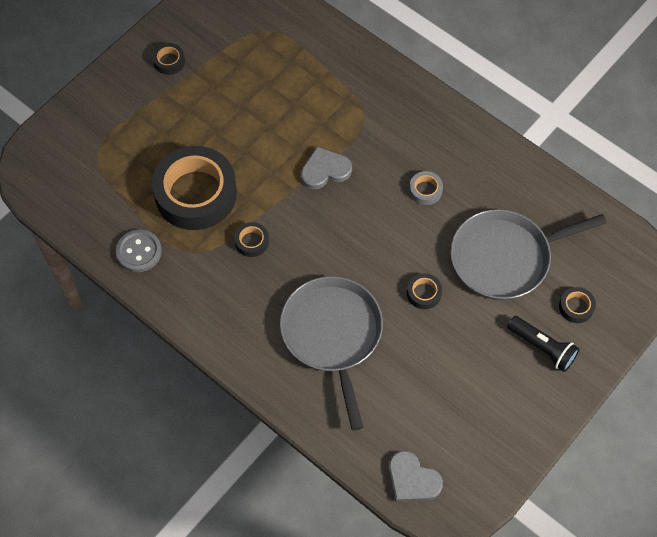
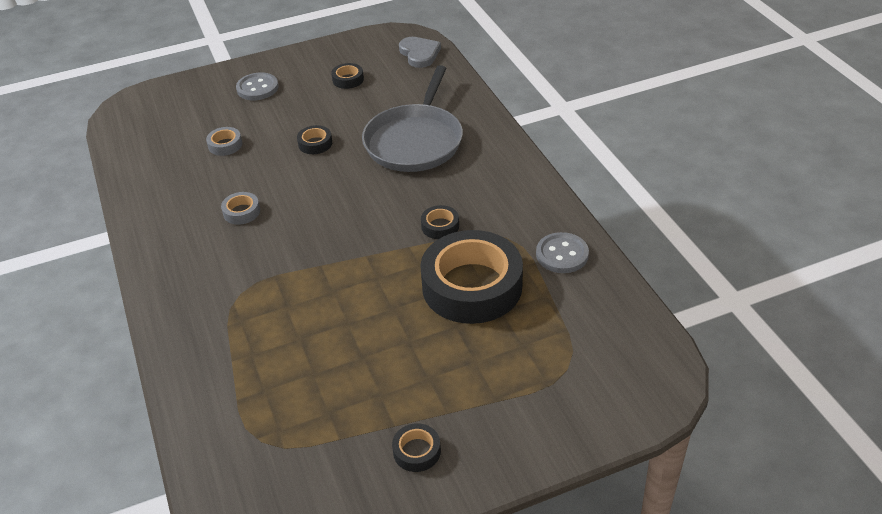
camera: 150 degrees left, 20 degrees down
grey heart [301,147,352,189] -> none
grey pan [450,209,607,300] -> grey tape [206,127,242,156]
black flashlight [507,316,580,372] -> grey button [236,72,278,100]
black tape [559,287,596,323] -> black tape moved to [331,63,364,89]

